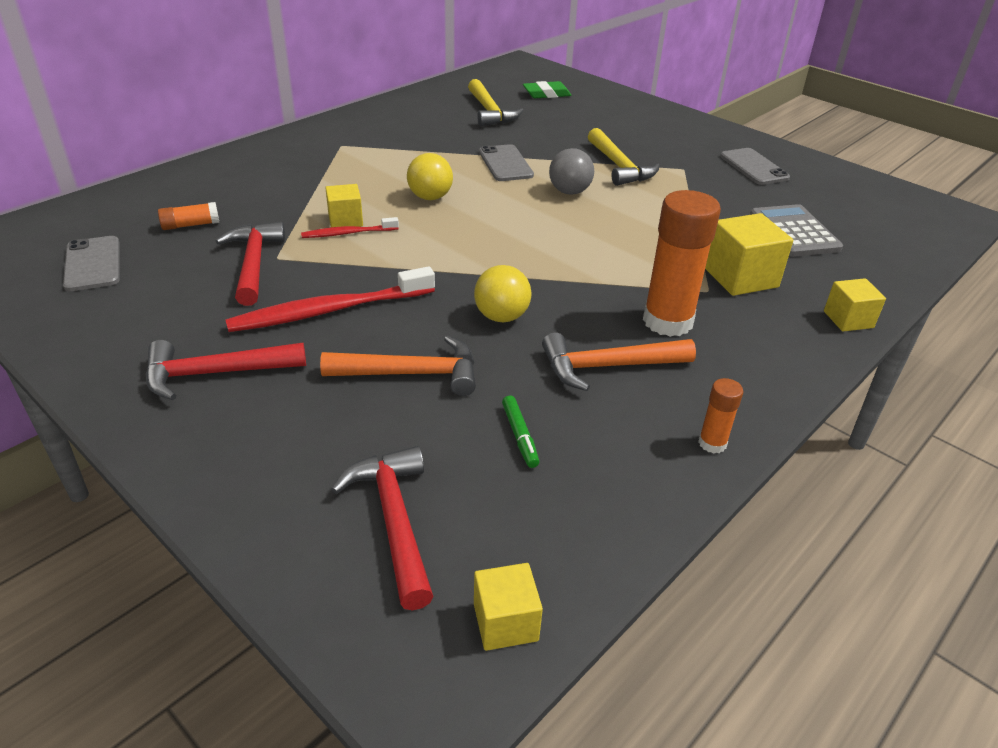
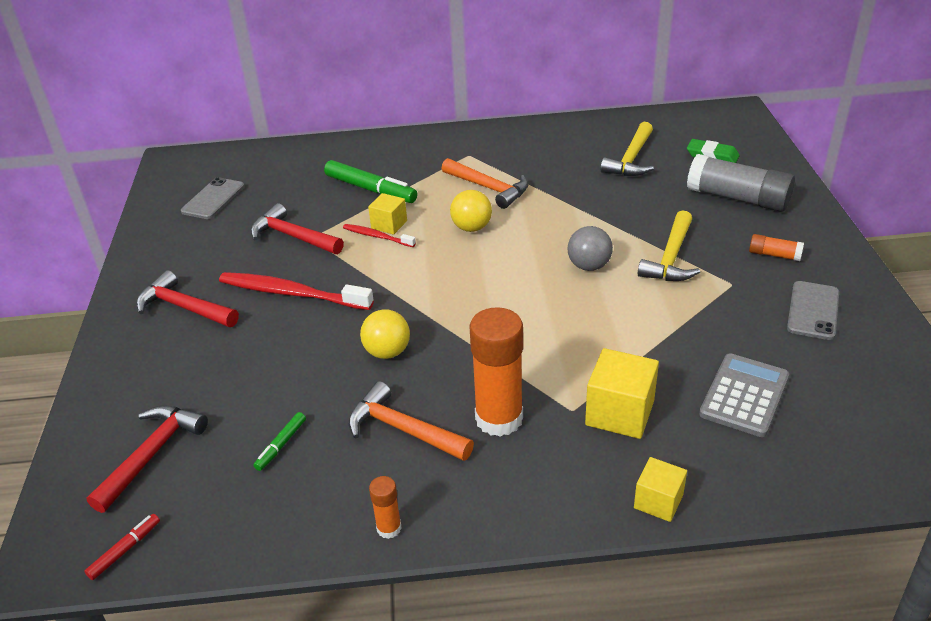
camera: 45 degrees right, 0 degrees up
orange glue stick [158,202,220,230] -> orange glue stick moved to [749,234,804,261]
red hammer [216,222,285,306] -> red hammer turned 90 degrees counterclockwise [251,203,344,254]
orange hammer [320,336,476,396] -> orange hammer moved to [441,158,528,209]
yellow cube [474,563,543,651] -> red marker [84,514,160,580]
grey phone [479,144,534,181] -> none
none -> green marker [324,160,417,203]
none -> grey glue stick [687,154,795,212]

